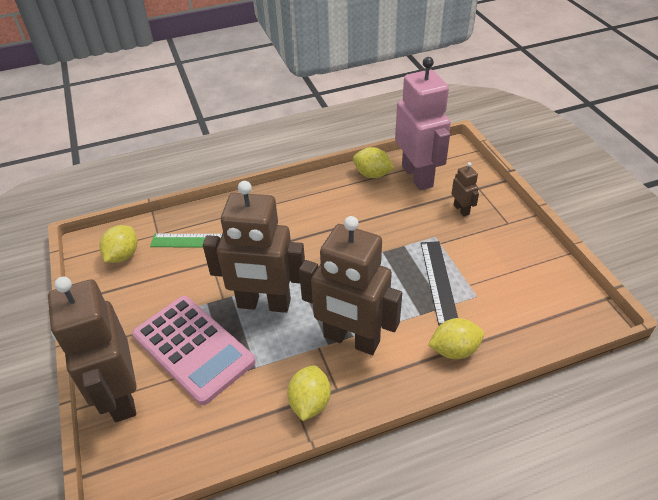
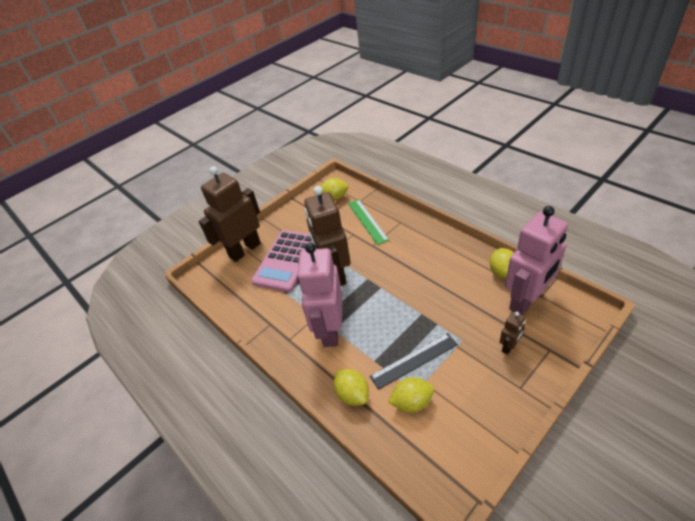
camera: 70 degrees right, 0 degrees up
yellow lemon [287,365,331,421] -> yellow lemon moved to [388,377,434,413]
brown robot [299,216,402,355] -> pink robot [297,243,342,347]

